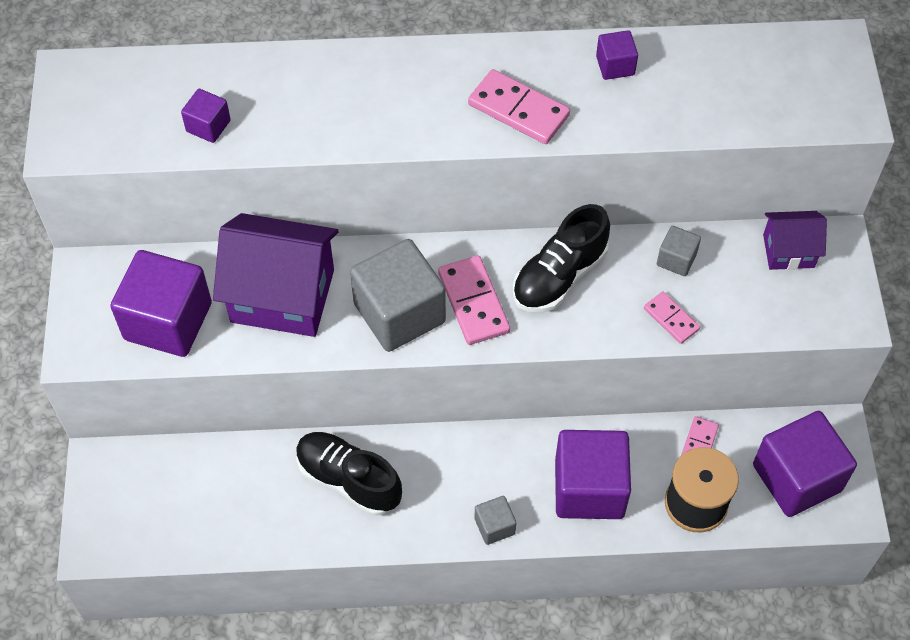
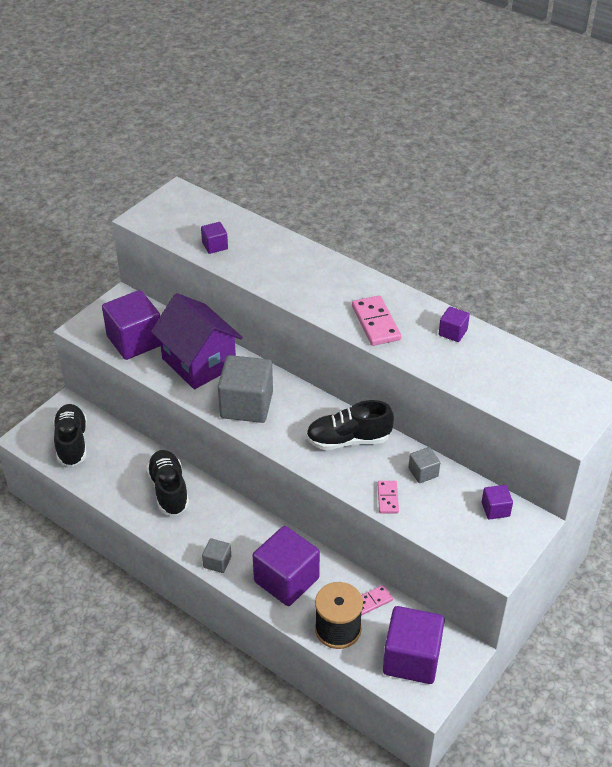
camera: 40 degrees right, 15 degrees down
pink domino [438,255,510,345] -> none
purple house [763,211,827,270] -> purple cube [482,485,513,520]
none -> black shoe [53,404,87,467]

